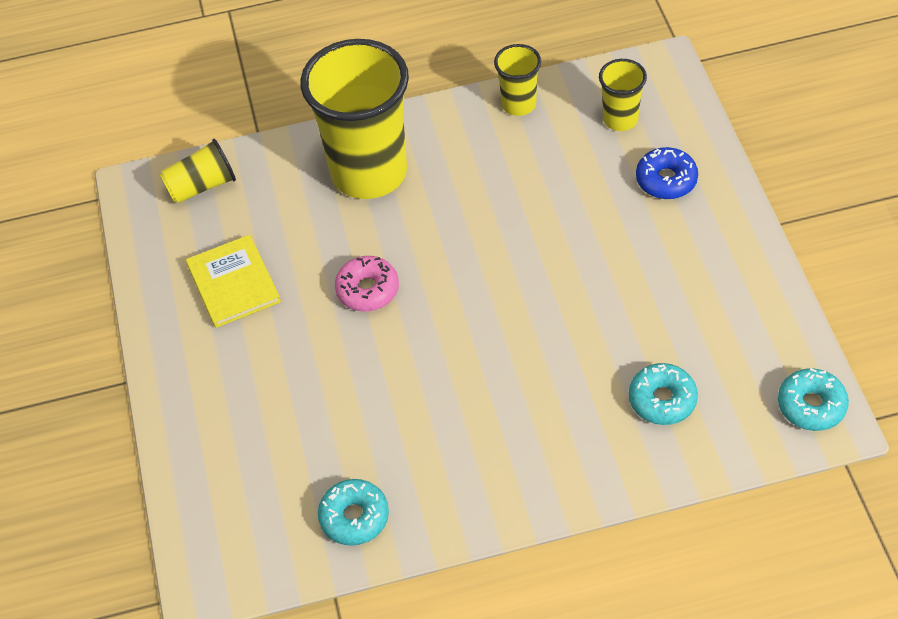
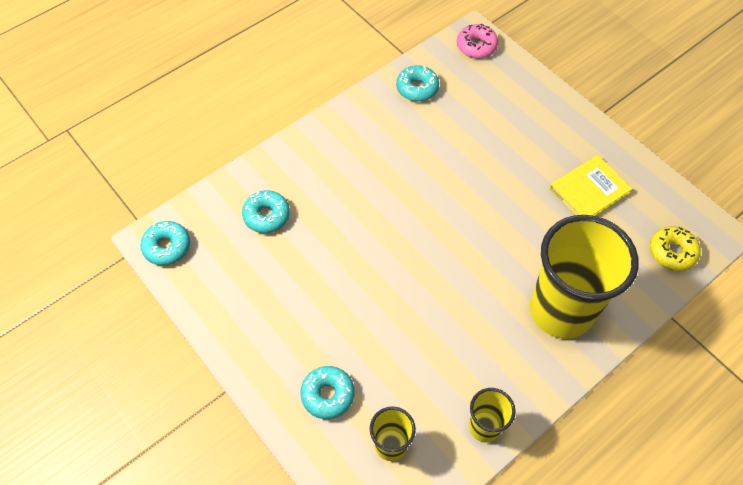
camera: 150 degrees right, 5 degrees up
yellow cup [160,139,236,203] -> yellow donut [650,226,701,271]
yellow book [186,235,281,328] -> yellow book turned 75 degrees counterclockwise [550,155,632,216]
pink donut [335,256,399,312] -> pink donut moved to [457,24,498,58]
blue donut [636,147,698,199] -> turquoise donut [300,366,355,419]

